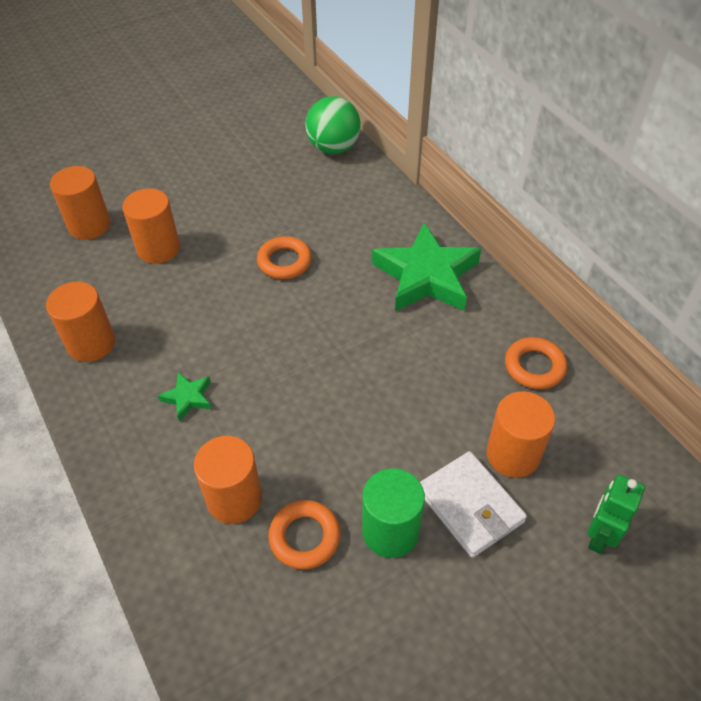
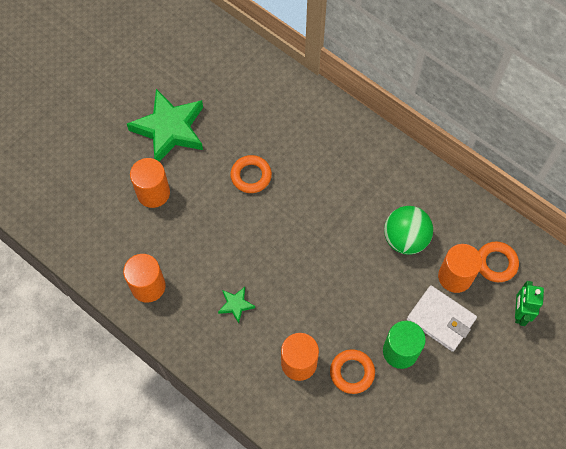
camera: 20 degrees left, 15 degrees up
orange cylinder [50,166,111,240] -> none
green ball [305,96,361,154] -> green ball moved to [384,206,433,255]
green star [372,223,481,311] -> green star moved to [127,89,203,162]
orange ring [505,337,567,389] -> orange ring moved to [478,242,519,282]

